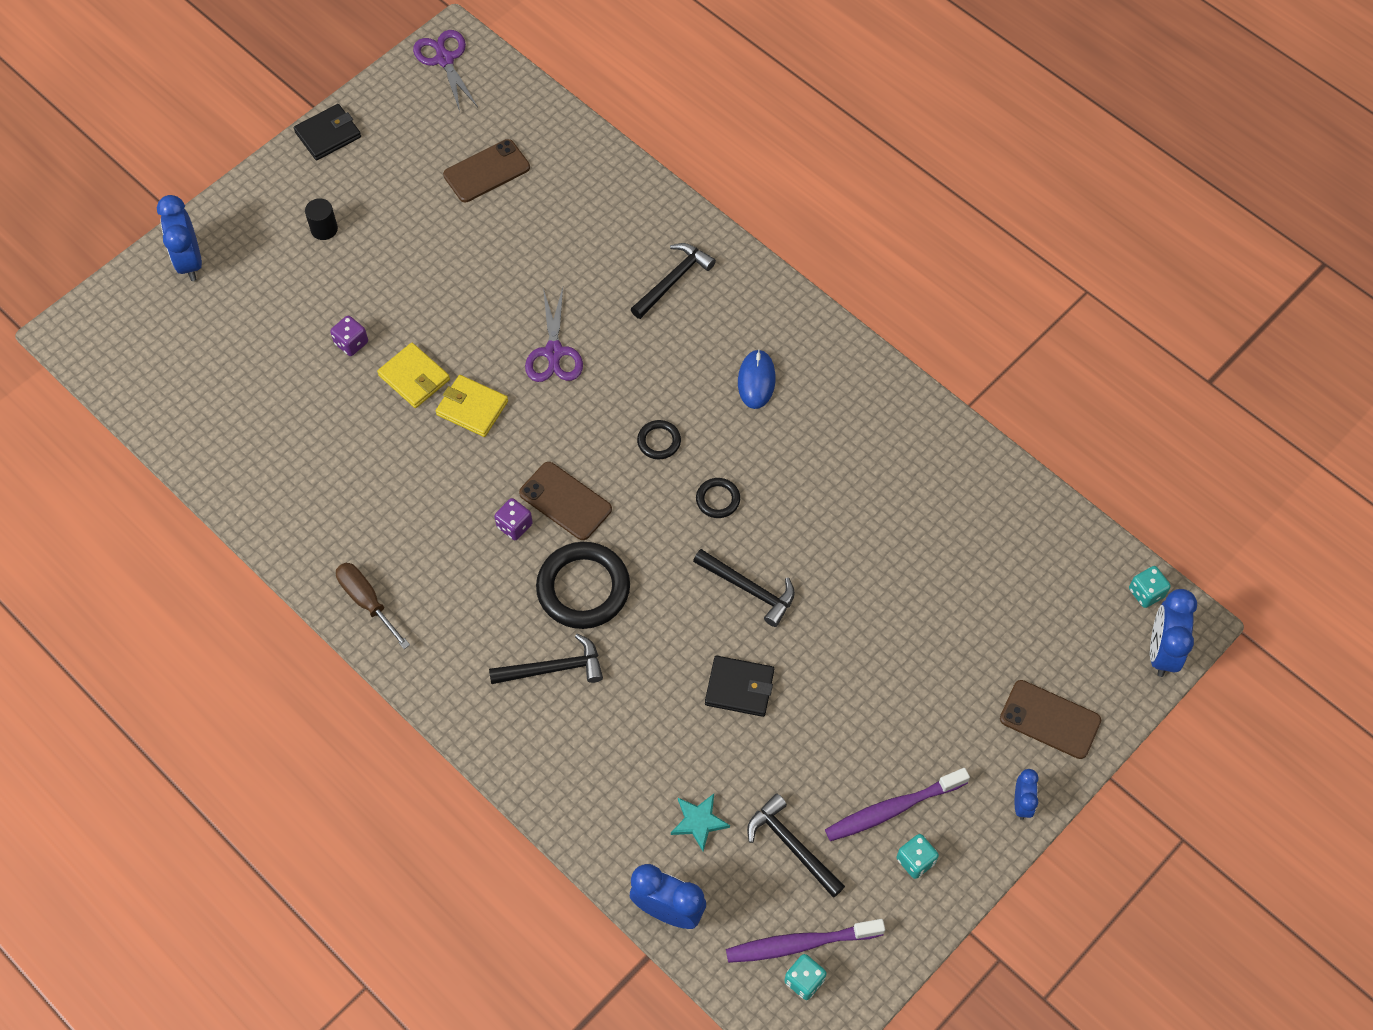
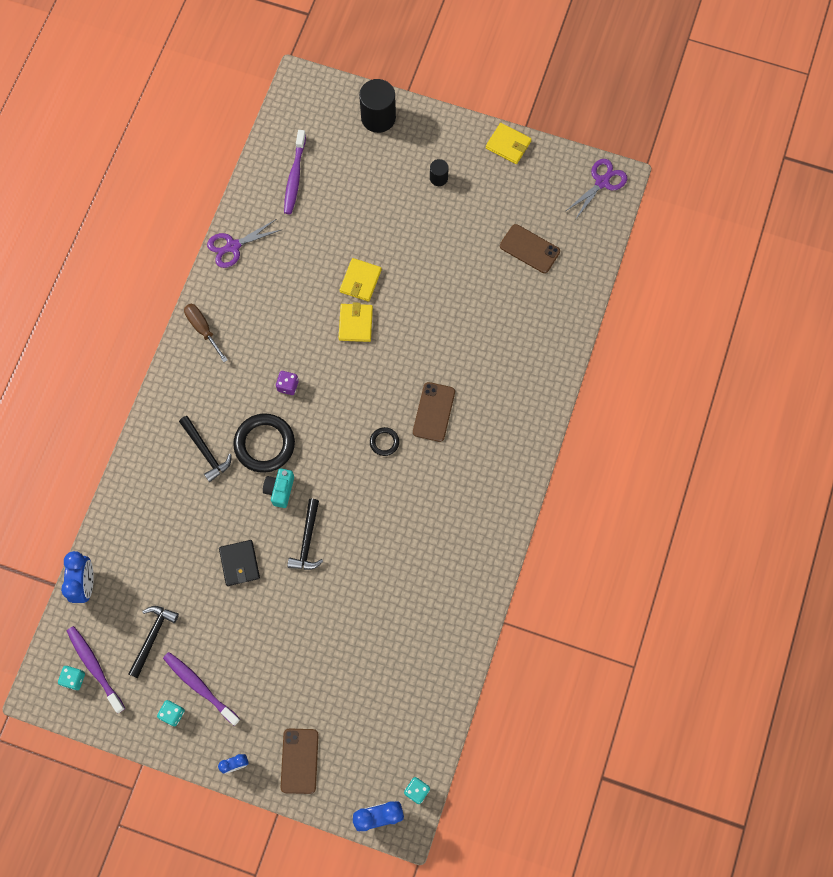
camera: 65 degrees right, 10 degrees up
blue clock [157,195,202,281] -> black cylinder [359,79,396,133]
black wallet [294,104,361,160] -> yellow wallet [486,123,532,164]
purple dice [330,316,368,356] -> none
brown screwdriver [336,563,410,649] -> brown screwdriver turned 60 degrees counterclockwise [184,304,228,362]
brown phone [519,462,612,540] -> brown phone moved to [413,382,455,442]
purple scissors [525,287,583,382] -> purple scissors moved to [207,219,281,268]
black hammer [631,243,716,319] -> none
turquoise star [671,794,730,851] -> none
black ring [696,478,740,518] -> none
blue mouse [738,349,776,409] -> none
none -> turquoise camera [263,468,294,508]
none -> purple toothbrush [284,130,306,214]

